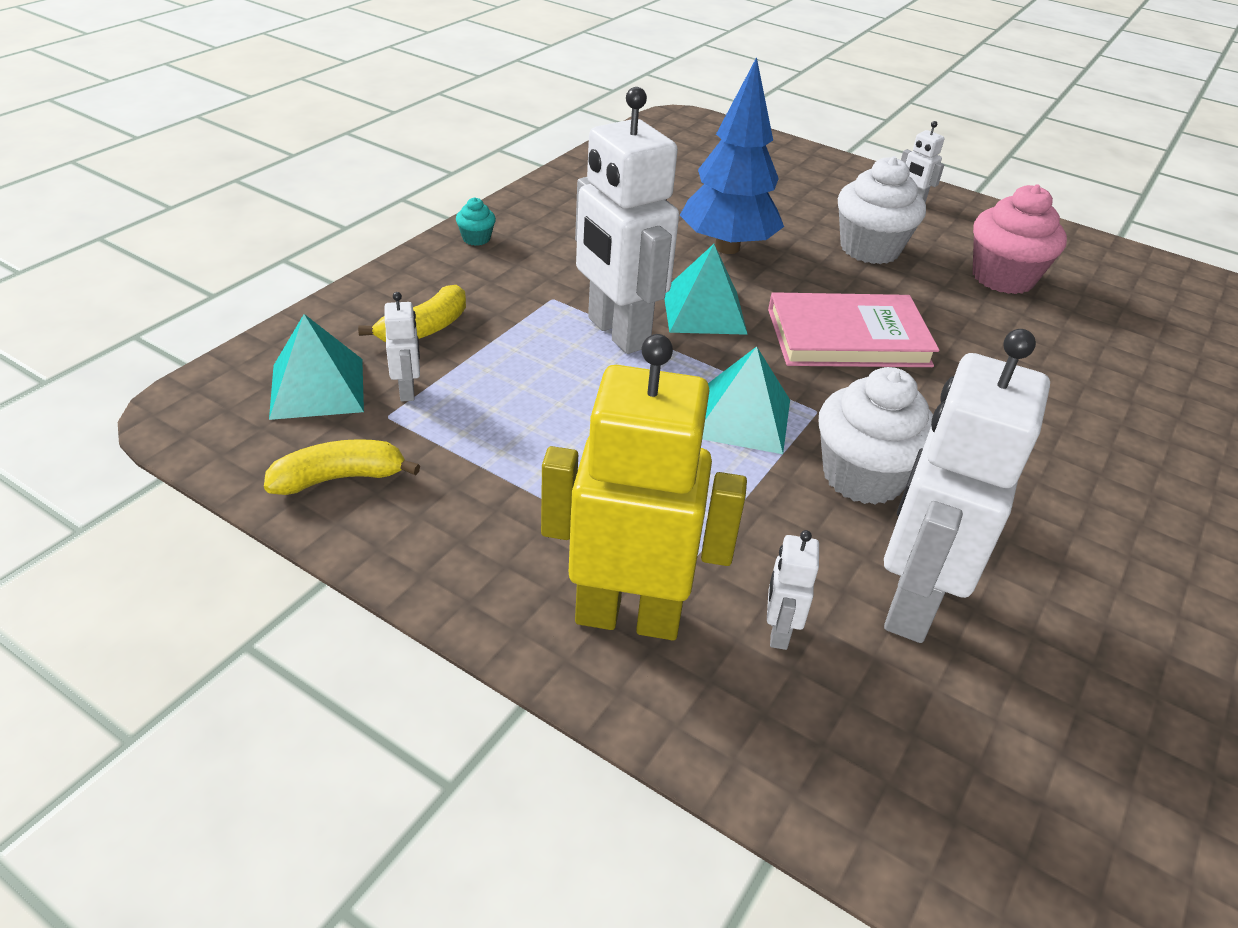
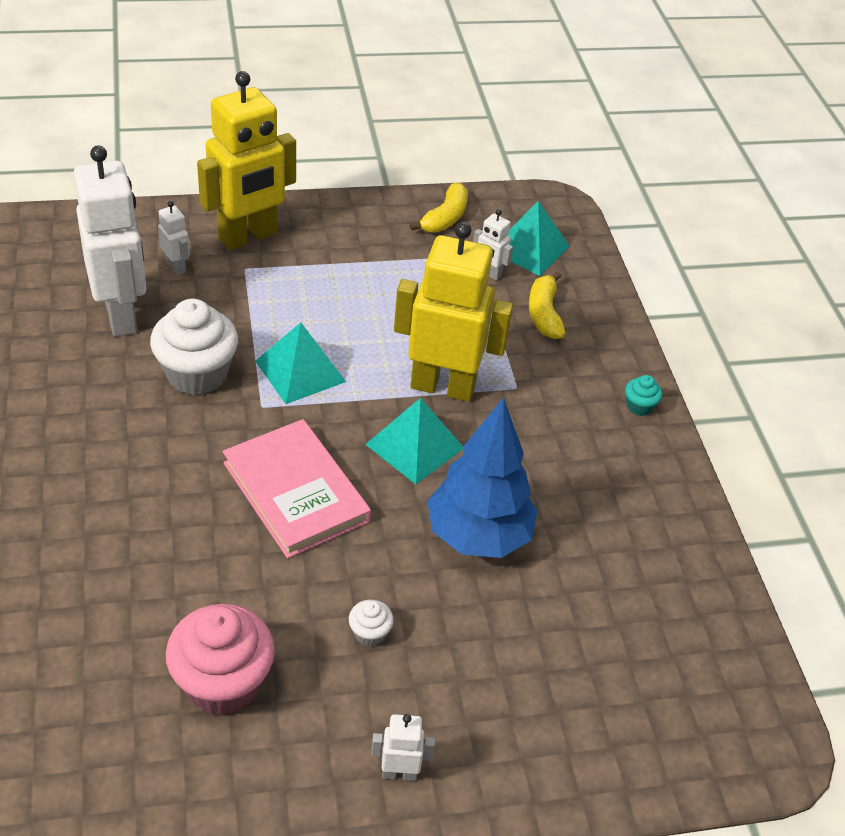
camera: 135 degrees right, 5 degrees up
white robot [575,87,679,354] -> yellow robot [394,222,513,402]
pink book [768,292,939,367] -> pink book turned 75 degrees counterclockwise [223,419,371,559]
white cupcake [838,156,926,264] -> white cupcake [349,600,394,646], size x0.44

